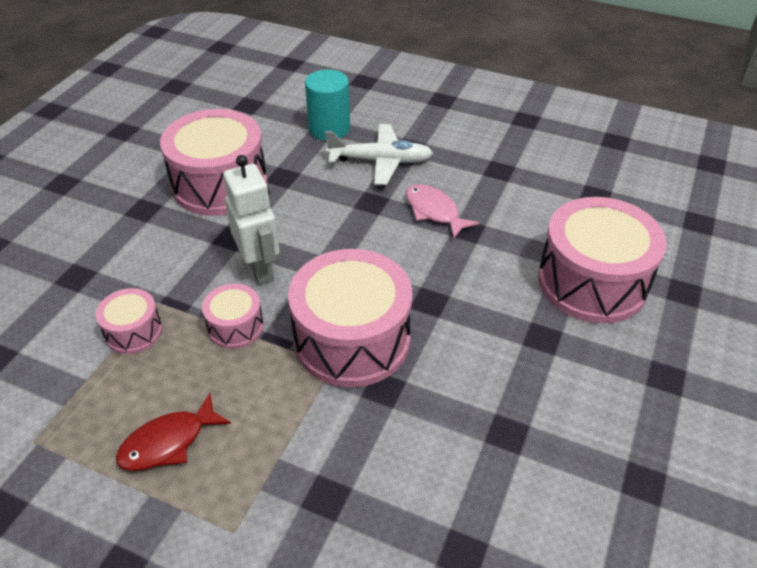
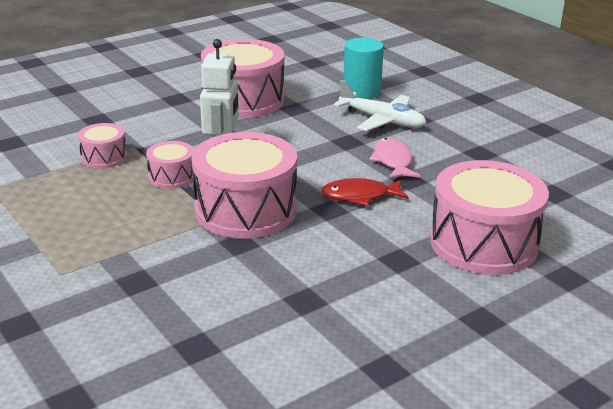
camera: 30 degrees right, 15 degrees down
red fish [116,393,231,471] -> red fish moved to [321,178,409,206]

